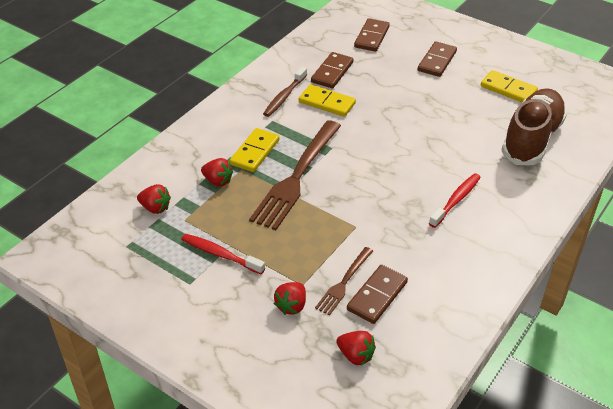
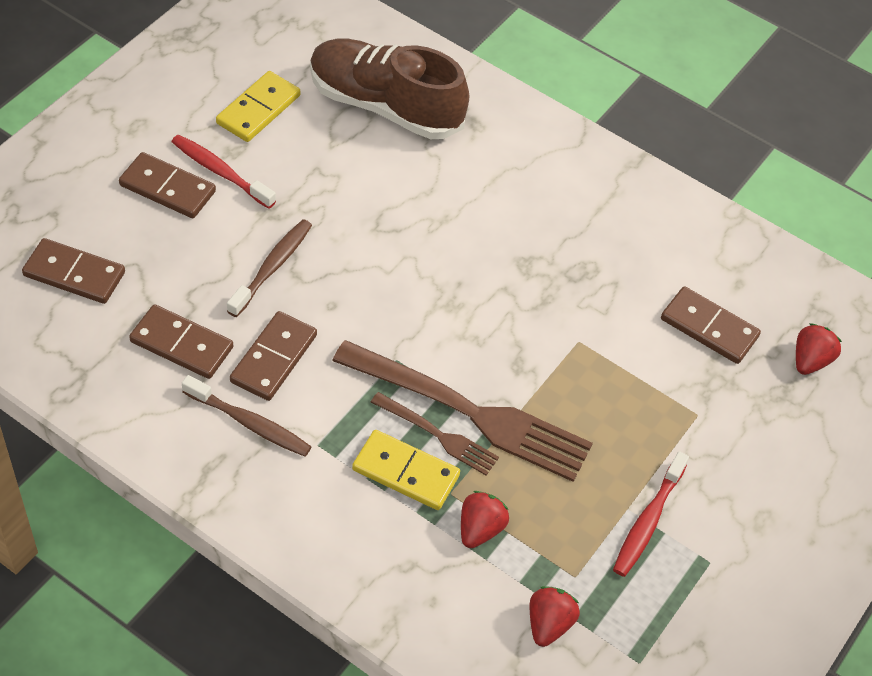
camera: 95 degrees left, 10 degrees up
red strawberry [274,282,306,315] -> none
yellow domino [299,84,356,117] -> brown domino [230,311,317,401]
brown fork [315,247,373,316] -> brown fork moved to [371,392,499,475]
red toothbrush [429,173,481,228] -> red toothbrush moved to [171,135,276,209]
none -> brown toothbrush [227,219,312,317]

